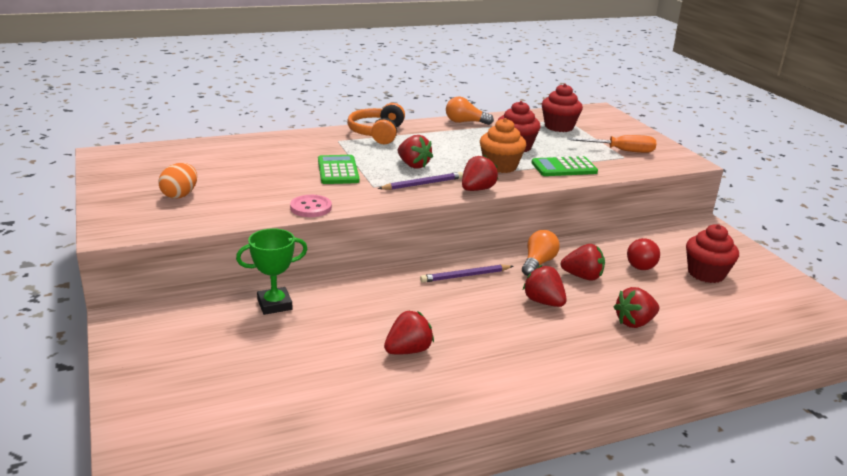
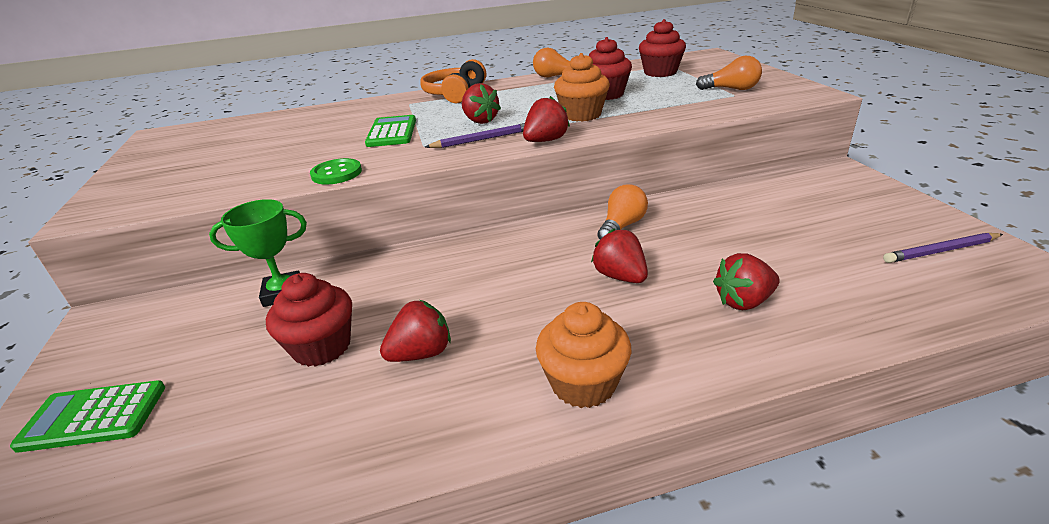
camera: 10 degrees right, 5 degrees up
orange egg [158,163,197,199] -> none
pink button [290,195,332,217] -> green button [310,158,362,184]
purple pencil [420,264,513,283] -> purple pencil moved to [883,233,1003,263]
green calculator [532,156,598,176] -> green calculator moved to [10,381,165,453]
red strawberry [560,244,605,281] -> none
orange screwdriver [567,135,656,153] -> orange light bulb [696,56,762,90]
red light bulb [627,238,660,270] -> none
red cupcake [686,224,739,283] -> red cupcake moved to [266,273,352,367]
none -> orange cupcake [536,302,632,408]

